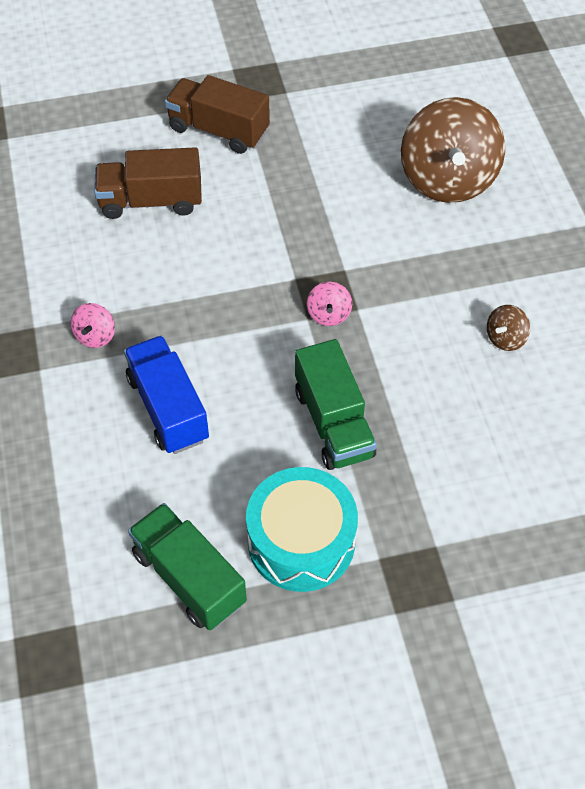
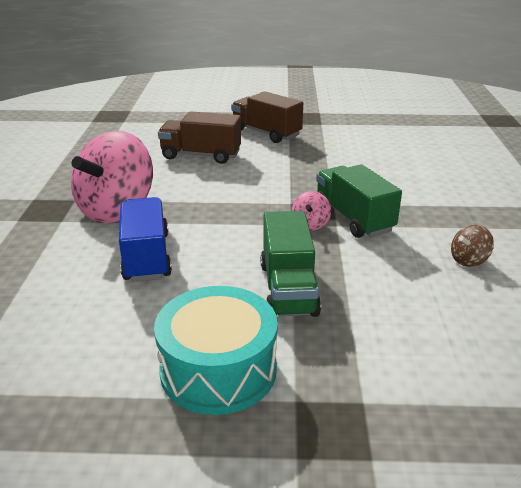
camera: 15 degrees right, 25 degrees down
pink spinning top [71,303,115,348] -> pink spinning top [71,131,153,223], size x2.42
green truck [128,503,247,631] -> green truck moved to [316,164,402,238]
brown spinning top [401,97,505,203] -> none

